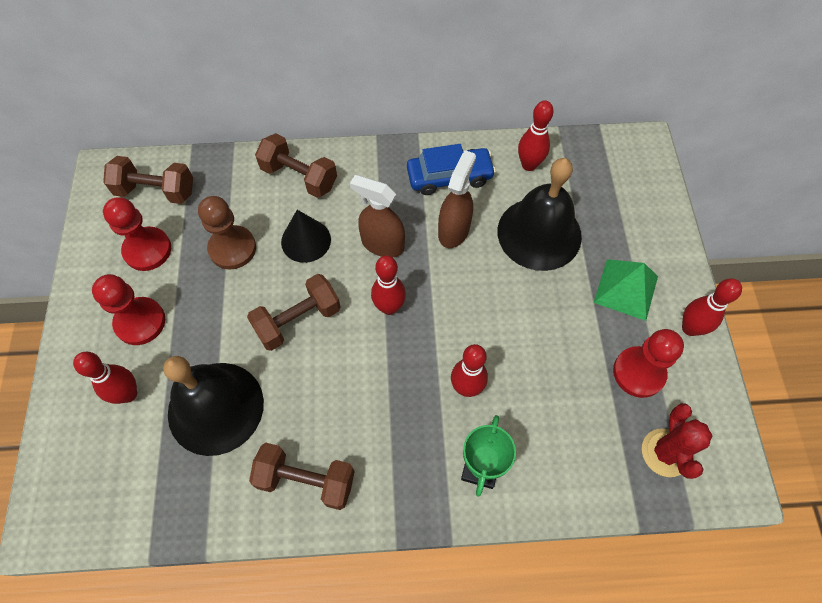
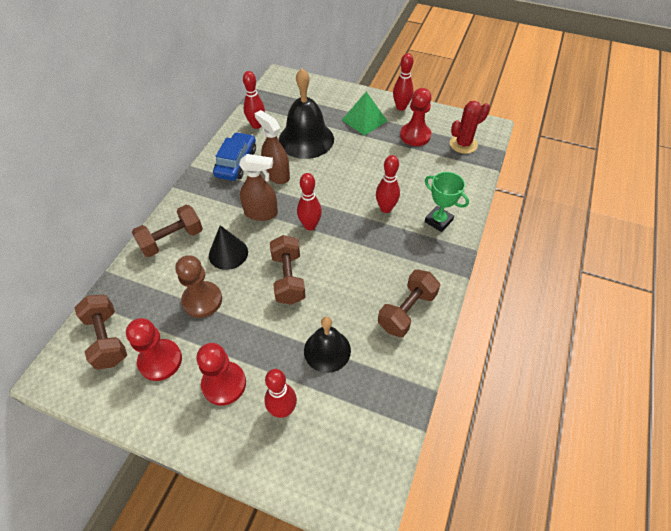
camera: 65 degrees left, 10 degrees down
brown dumbbell [103,156,193,204] -> brown dumbbell turned 60 degrees counterclockwise [74,295,127,370]
black bell [163,356,264,456] -> black bell [304,316,351,373], size x0.62
brown spray bottle [350,175,405,257] -> brown spray bottle turned 135 degrees counterclockwise [239,154,278,221]
red cactus [642,403,713,479] -> red cactus turned 60 degrees counterclockwise [450,101,490,154]

